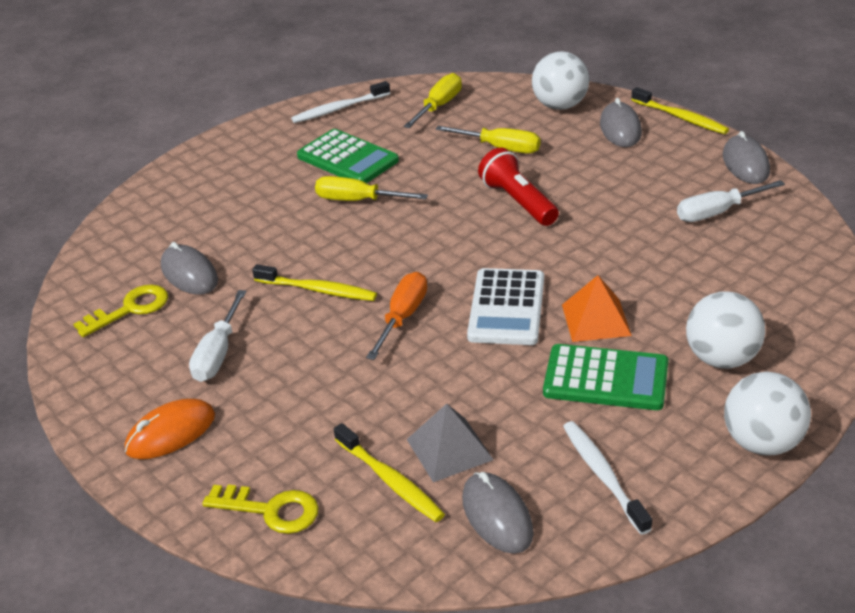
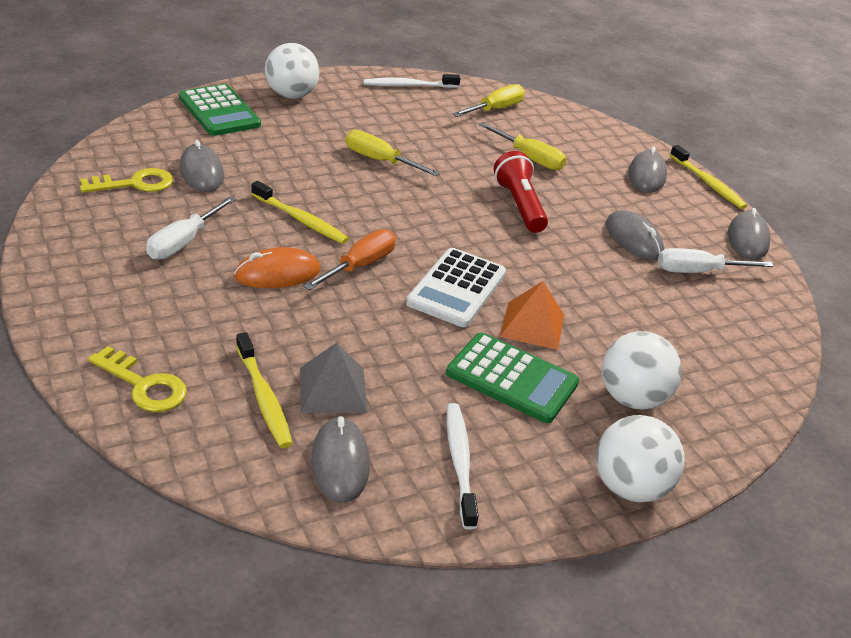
camera: 10 degrees right, 0 degrees up
orange mouse [125,399,215,459] -> orange mouse moved to [234,247,320,288]
green calculator [297,129,399,183] -> green calculator moved to [179,84,261,136]
white ball [532,51,589,110] -> white ball moved to [265,43,320,99]
none -> grey mouse [606,210,664,260]

